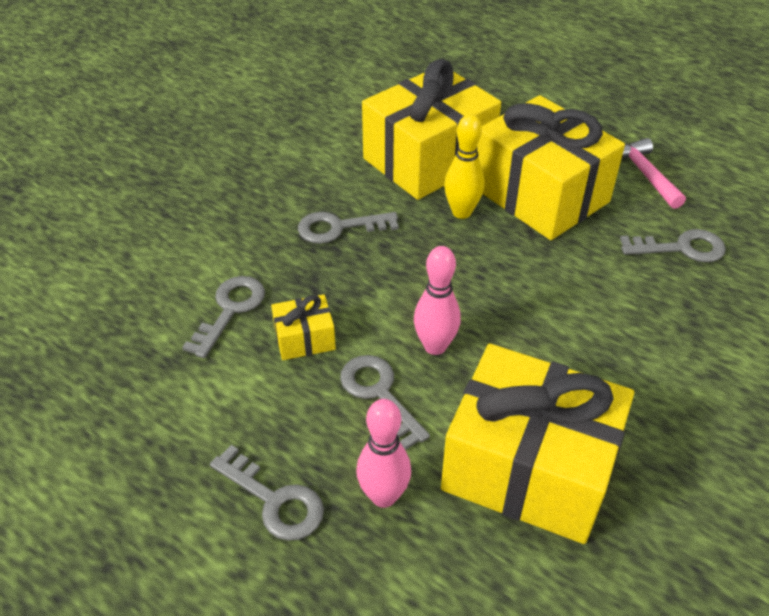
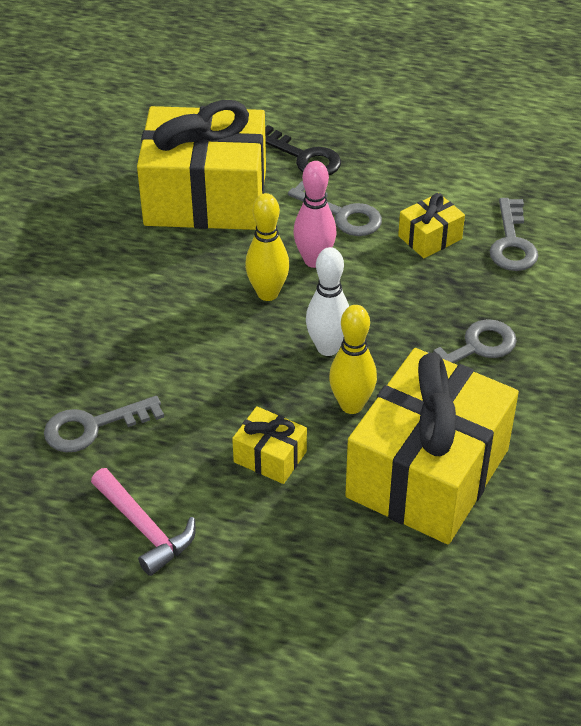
camera: 160 degrees right, 0 degrees up
grey key [210,445,324,541] -> none
pink bowling pin [356,399,411,508] -> black key [265,125,341,175]
yellow gift [477,95,625,240] -> yellow gift [232,406,307,484], size x0.42
none -> yellow bowling pin [245,193,289,301]
none -> white bowling pin [306,247,349,356]

